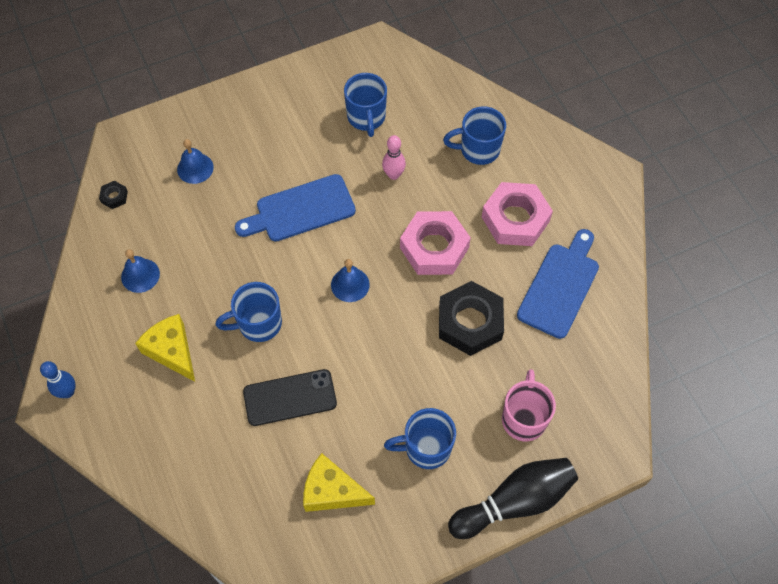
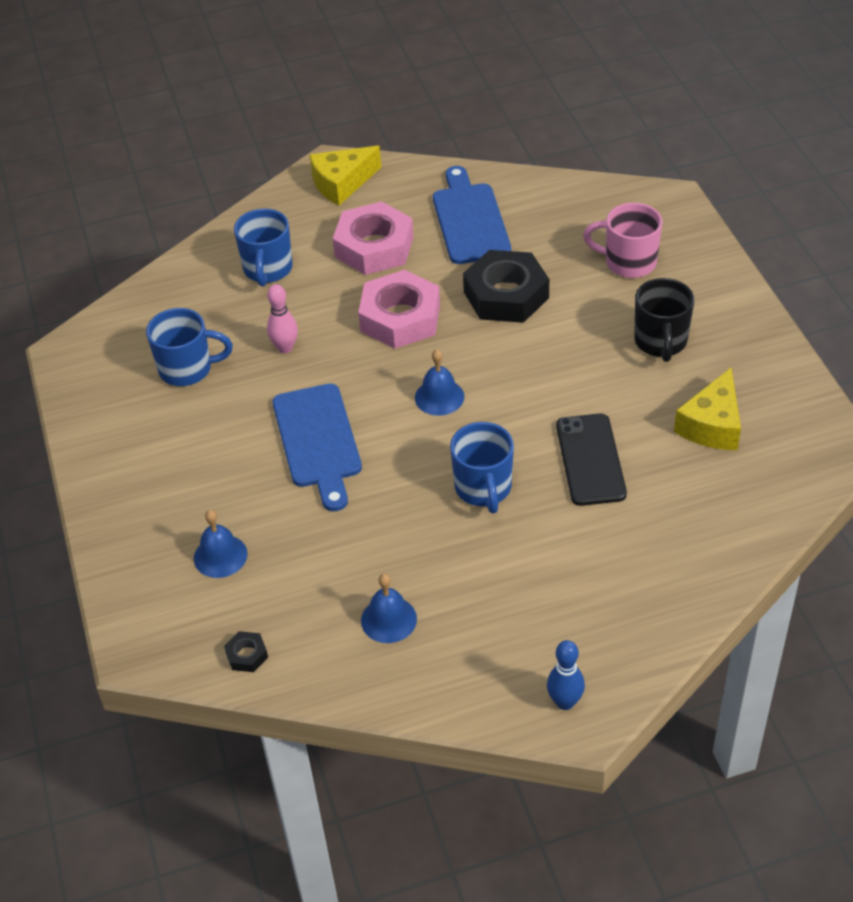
camera: 80 degrees left, 15 degrees down
yellow cheese [135,314,195,382] -> yellow cheese moved to [310,145,381,205]
blue mug [384,408,456,469] -> black mug [634,278,694,362]
black bowling pin [448,458,578,539] -> none
blue cutting board [517,229,599,339] -> blue cutting board turned 45 degrees clockwise [433,166,511,264]

